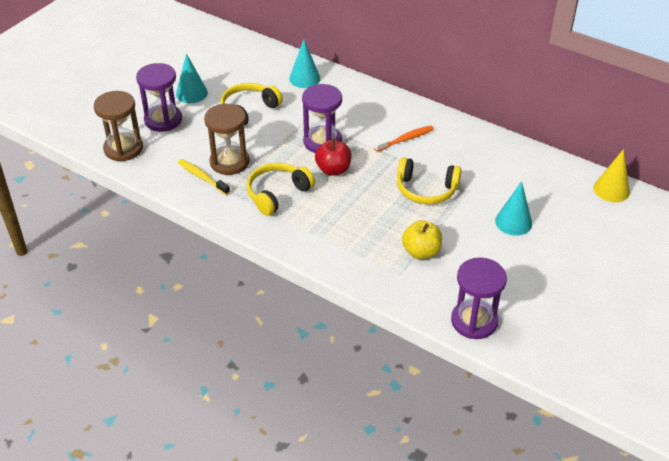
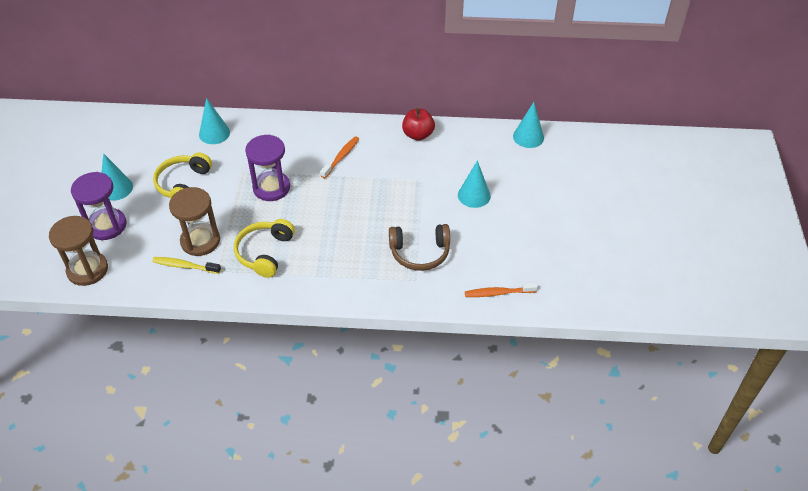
camera: 30 degrees left, 5 degrees up
red apple [315,139,352,176] -> red apple moved to [402,108,435,141]
yellow headphones [397,157,462,205] -> none
yellow apple [402,220,442,259] -> brown headphones [389,224,450,271]
purple hourglass [451,257,507,339] -> orange toothbrush [465,282,538,297]
yellow cone [594,149,630,202] -> turquoise cone [513,102,544,148]

